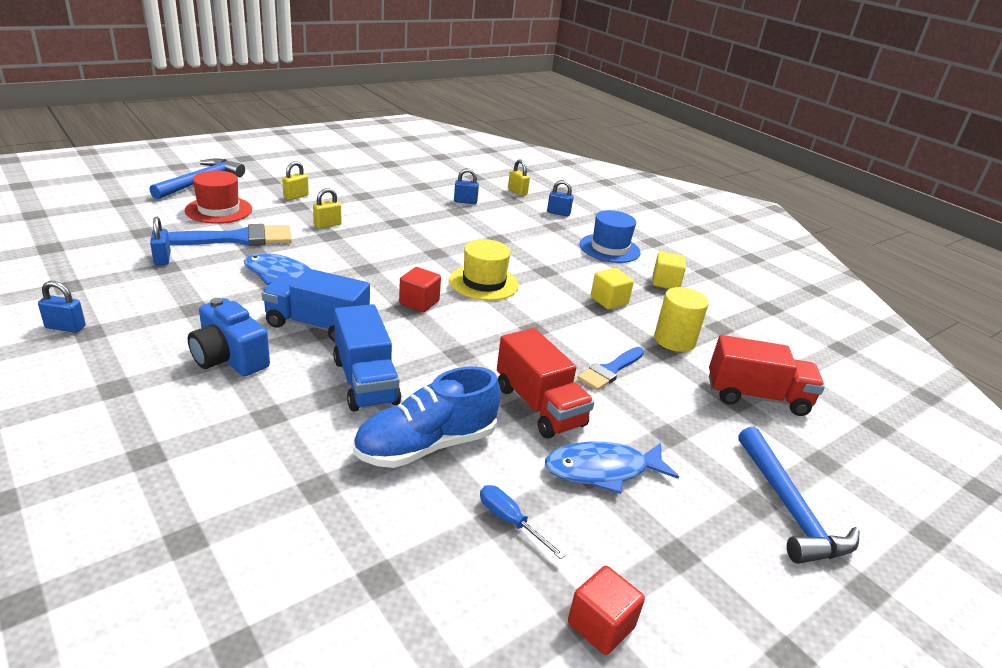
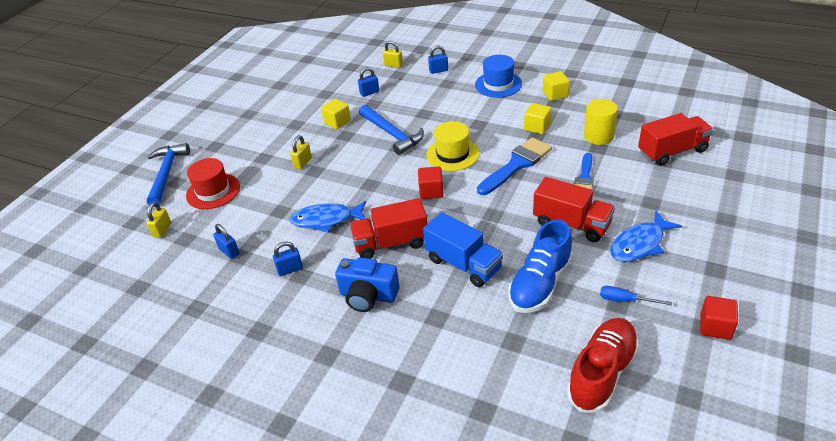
camera: 20 degrees left, 10 degrees up
blue padlock [38,281,86,333] -> blue padlock moved to [273,242,303,276]
blue brush [168,224,292,246] -> blue brush moved to [477,137,552,195]
blue truck [262,269,370,342] -> red truck [349,198,428,259]
yellow padlock [282,161,309,200] -> yellow padlock moved to [146,202,171,238]
blue hammer [739,427,860,564] -> blue hammer moved to [359,105,424,155]
none -> yellow cube [321,99,351,129]
none -> red shoe [566,318,640,413]

